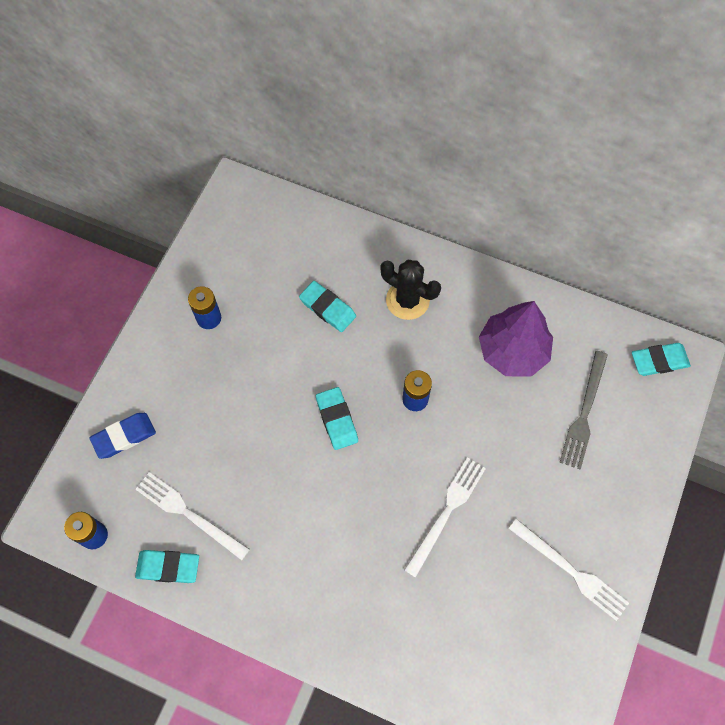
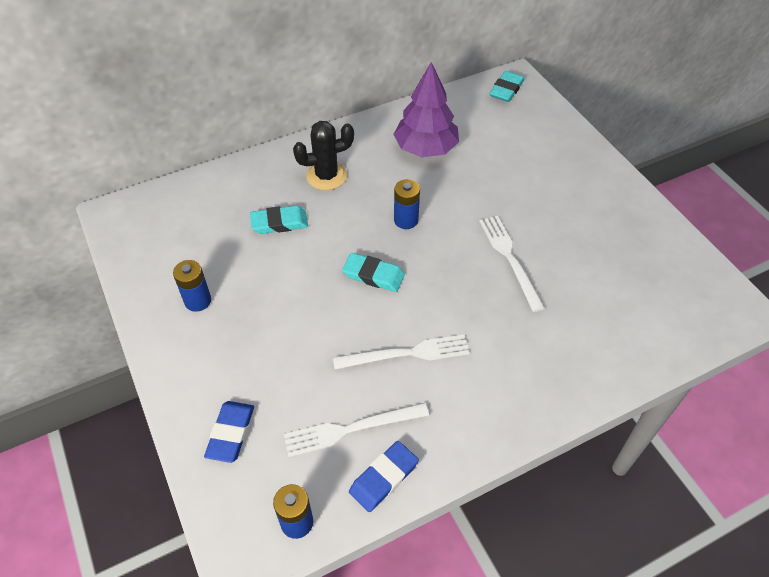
camera: 50 degrees left, 15 degrees down
turquoise eraser [135,550,199,583] -> blue eraser [349,441,419,512]
white fork [508,519,629,621] -> white fork moved to [333,334,470,369]
grey fork [559,351,608,469] -> none

